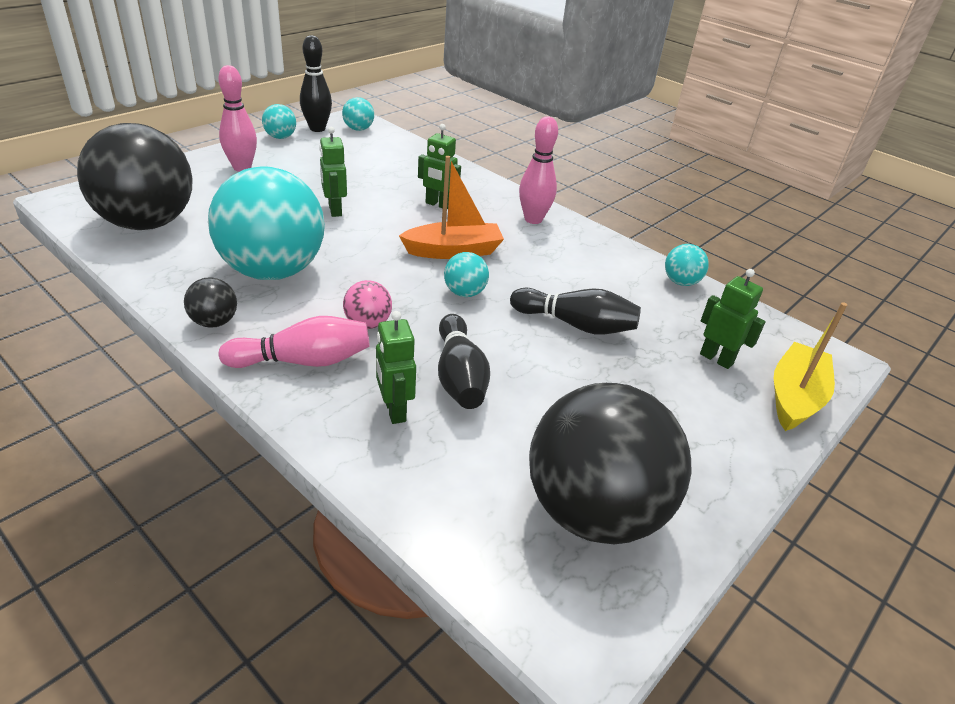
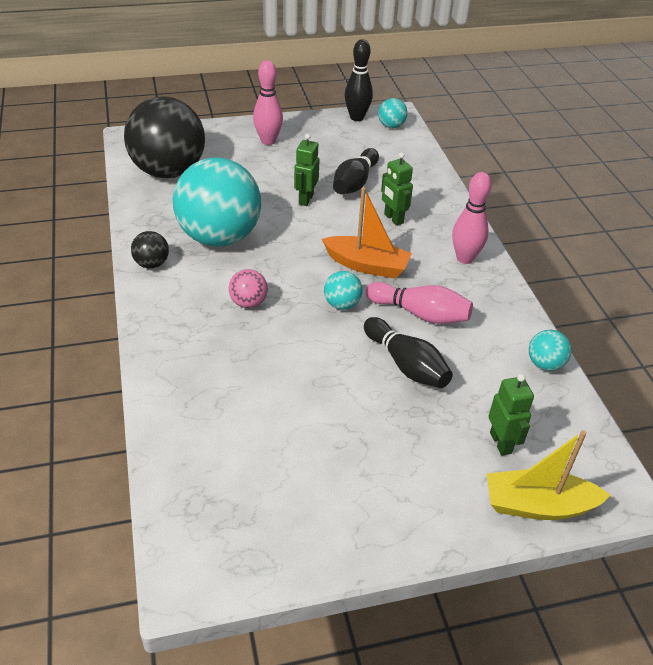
camera: 35 degrees right, 5 degrees up
pink bowling pin [219,316,370,368] -> pink bowling pin moved to [366,282,473,324]
turquoise ball [262,104,296,139] -> none
green robot [376,311,416,424] -> none
black bowling pin [438,314,490,409] -> black bowling pin moved to [333,148,379,194]
black ball [529,383,691,544] -> none
yellow boat [774,302,847,431] -> yellow boat turned 150 degrees counterclockwise [487,430,611,520]

